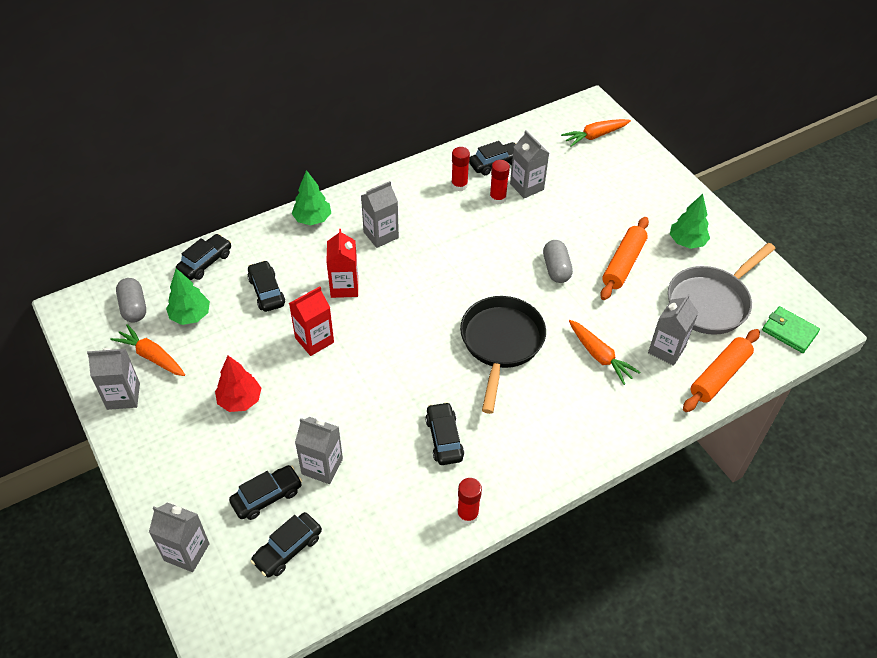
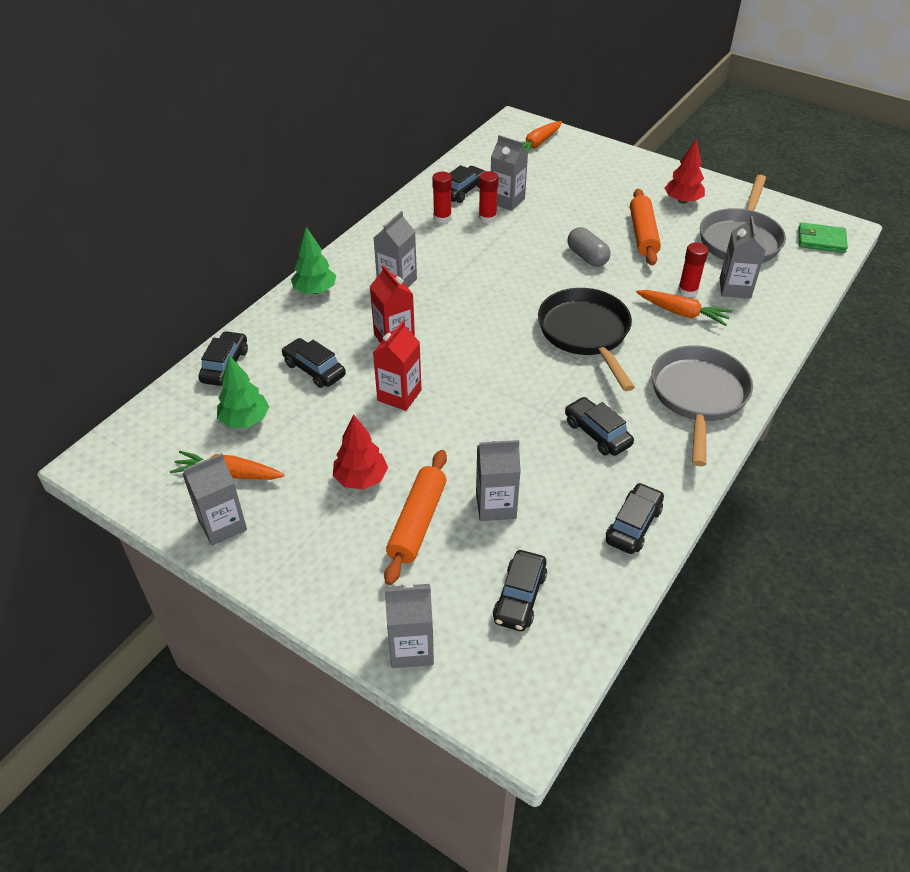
camera: 25 degrees left, 5 degrees down
grey capsule [116,278,146,322] -> none
black car [229,465,302,520] -> black car moved to [606,483,664,554]
red glue stick [457,478,482,525] -> red glue stick moved to [678,242,709,297]
green tree [670,194,710,249] -> red tree [664,139,705,204]
orange rolling pin [683,329,760,412] -> orange rolling pin moved to [384,450,447,585]
none -> grey pan [652,345,753,466]

